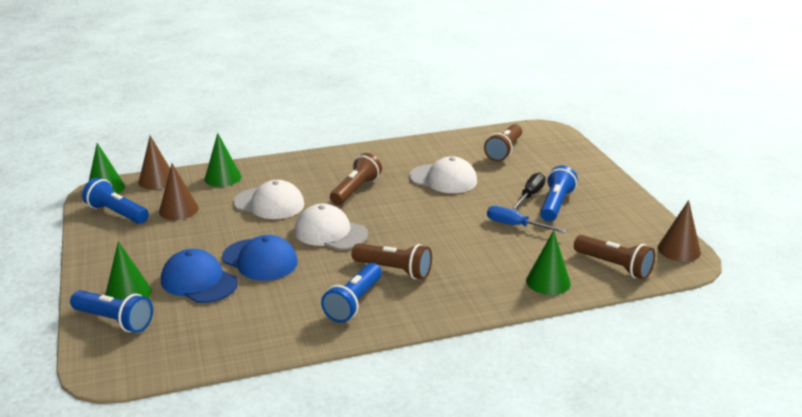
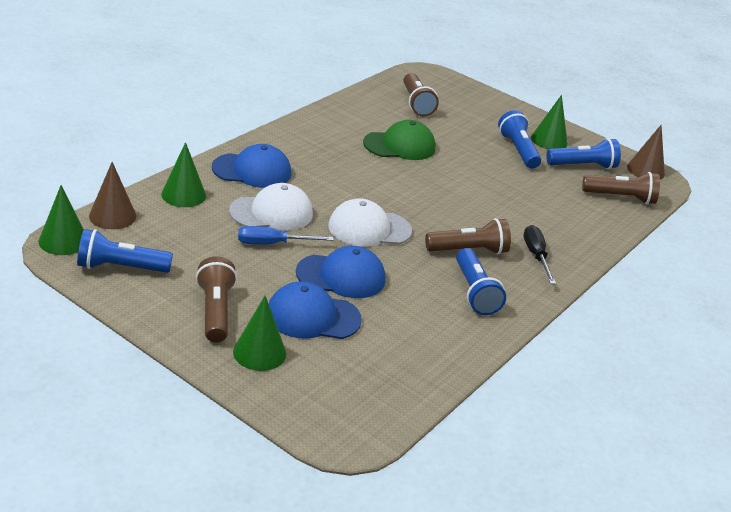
camera: 40 degrees left, 5 degrees up
blue flashlight [70,290,153,333] -> blue flashlight moved to [546,138,621,169]
brown cone [159,163,199,220] -> none
brown flashlight [330,153,382,205] -> brown flashlight moved to [196,256,237,342]
white cap [409,156,477,193] -> green cap [363,120,436,160]
blue screwdriver [487,206,567,233] -> blue screwdriver moved to [238,226,334,245]
black screwdriver [511,172,546,211] -> black screwdriver moved to [524,225,556,284]
green cone [526,230,571,295] -> green cone moved to [531,95,568,149]
none -> blue cap [212,144,291,188]

